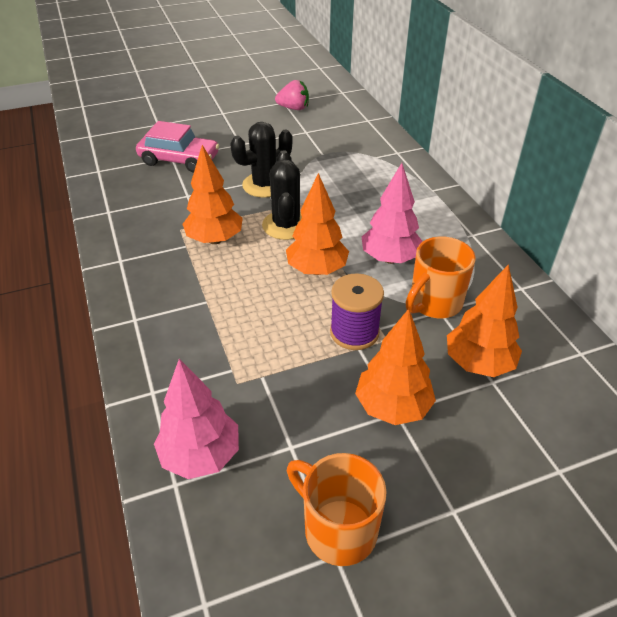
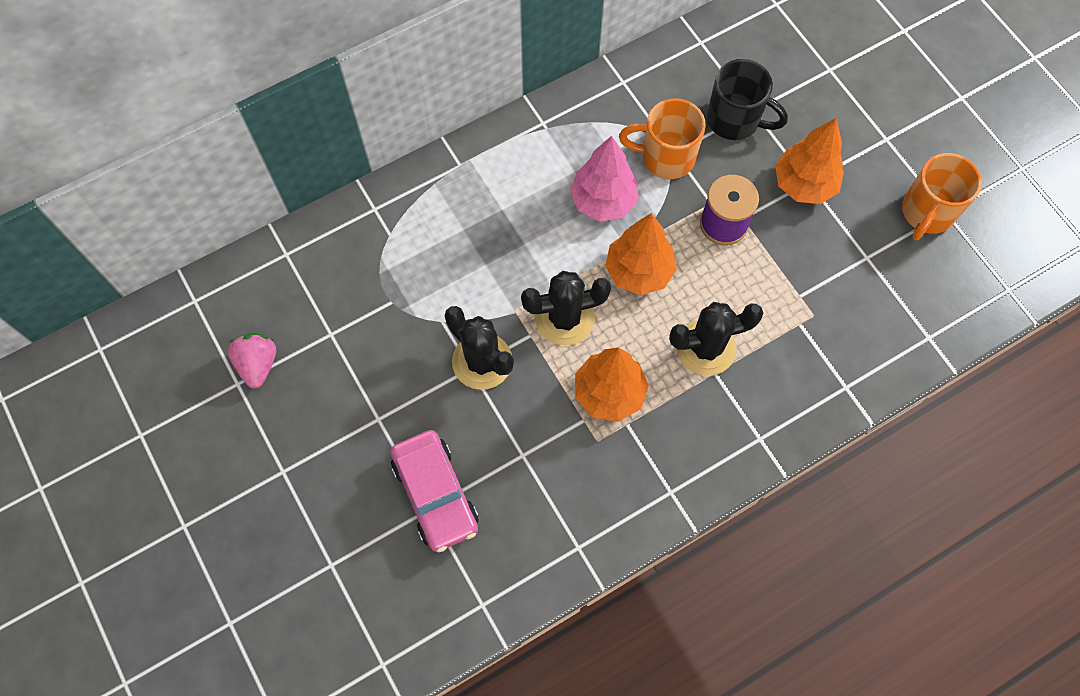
camera: 100 degrees left, 25 degrees up
pink car [136,121,219,173] -> pink car turned 150 degrees clockwise [391,430,479,552]
pink tree [154,359,239,479] -> none
orange mug [406,237,476,318] -> orange mug turned 150 degrees clockwise [619,98,706,179]
orange tree [447,264,522,377] -> black mug [707,59,788,140]
none -> black cactus [669,302,763,376]

